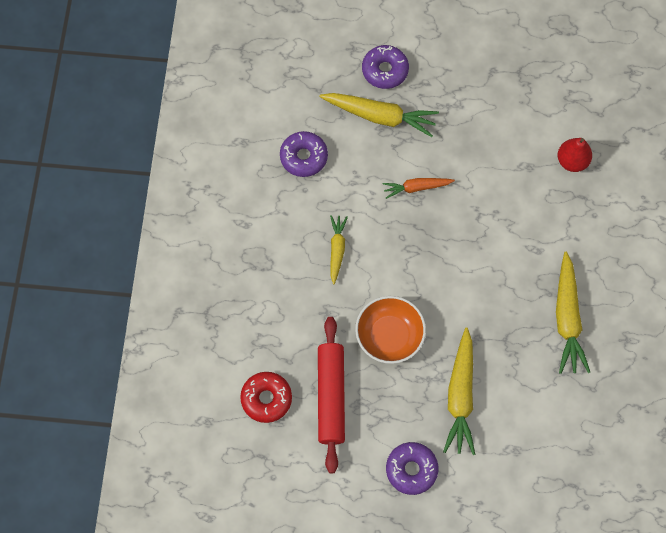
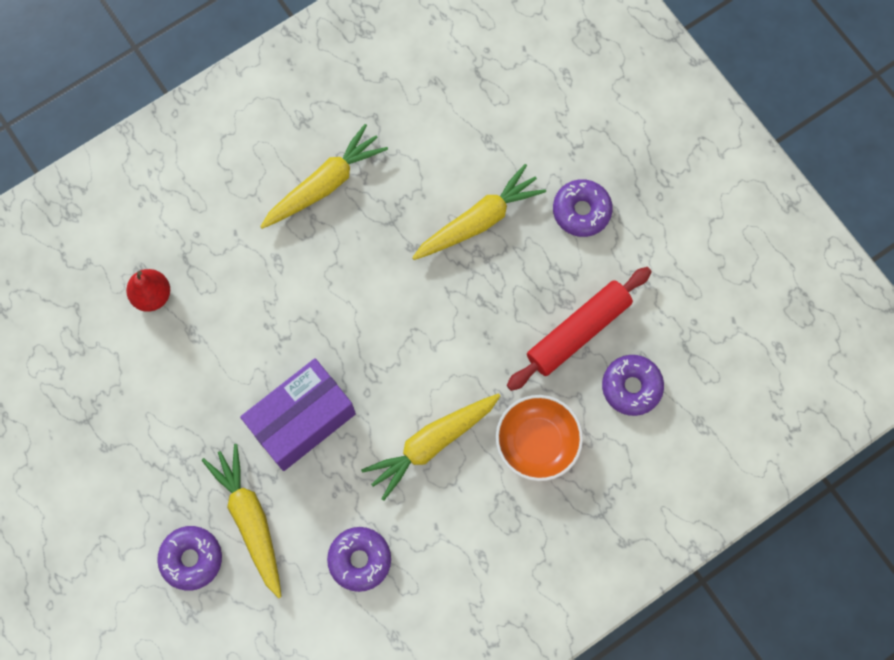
camera: 130 degrees left, 5 degrees up
red donut [240,372,292,423] -> purple donut [602,355,664,416]
yellow carrot [330,215,348,284] -> yellow carrot [361,393,500,501], size x1.70
orange bowl [355,296,426,364] -> orange bowl moved to [496,395,583,481]
orange carrot [383,178,455,199] -> purple box [240,358,356,471]

